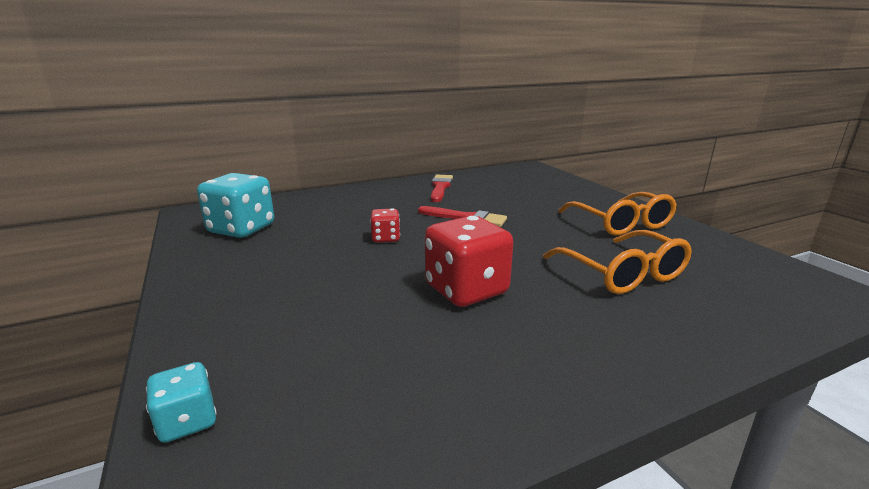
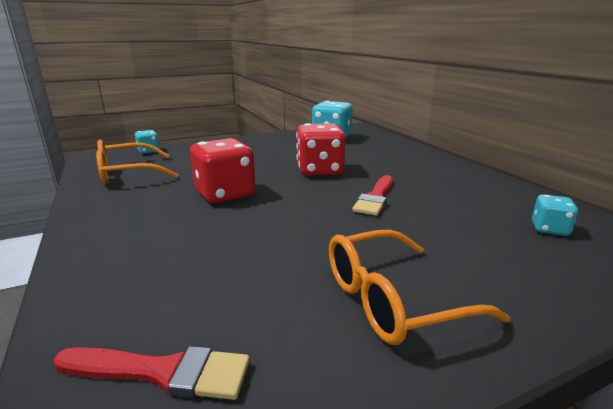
camera: 90 degrees right, 0 degrees up
red dice [370,209,400,242] -> red dice [296,123,346,176], size x1.94
red brush [431,175,453,202] -> red brush moved to [54,346,250,400]
orange glasses [543,230,692,294] -> orange glasses moved to [96,140,179,184]
none -> turquoise dice [532,194,578,236]

